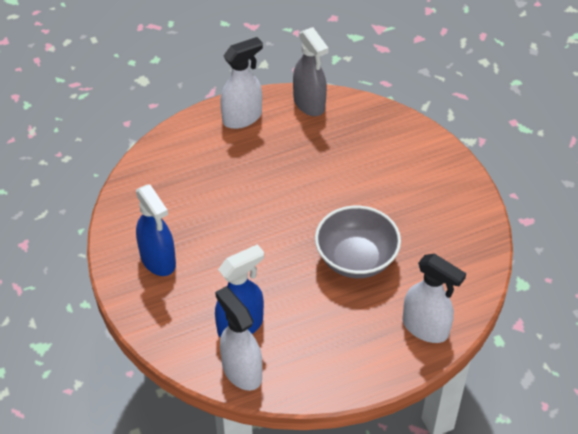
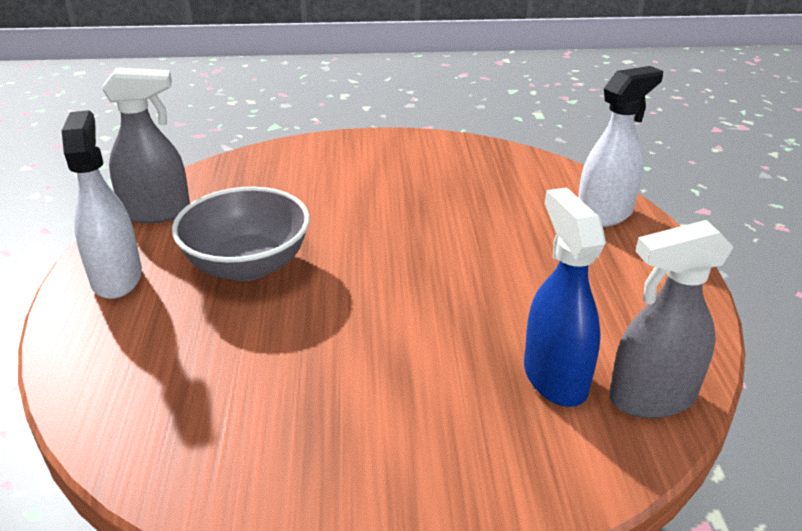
camera: 70 degrees left, 15 degrees down
blue spray bottle [136,184,176,276] -> none
white spray bottle [215,286,263,391] -> grey spray bottle [609,220,734,418]
grey bowl [315,205,401,278] -> grey bowl moved to [172,187,310,281]

